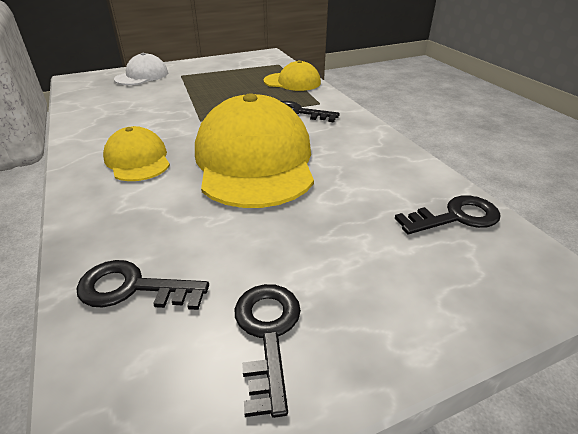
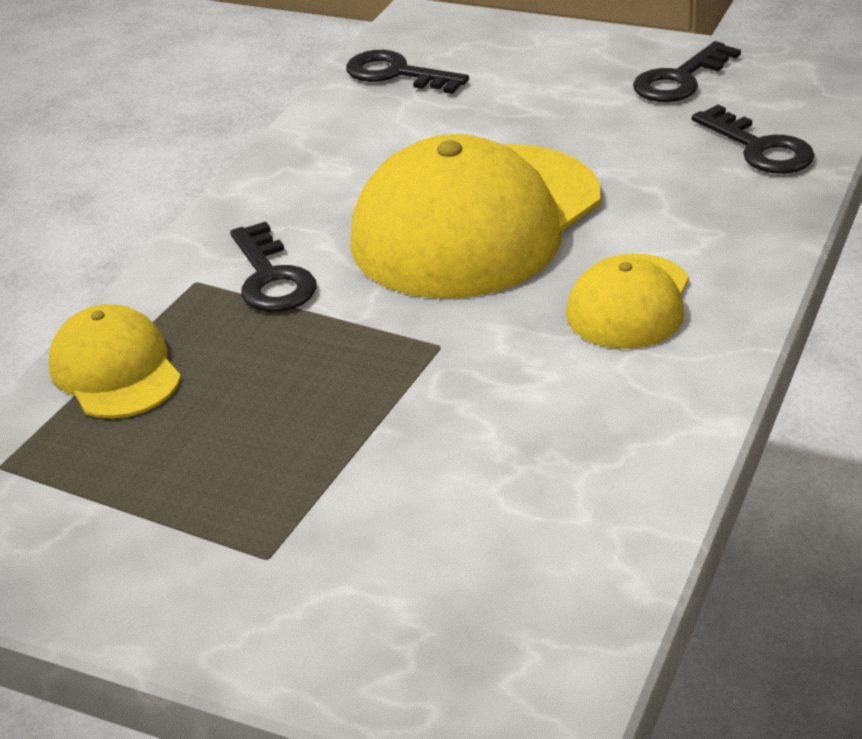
camera: 130 degrees left, 0 degrees up
white cap [114,53,168,85] -> none

